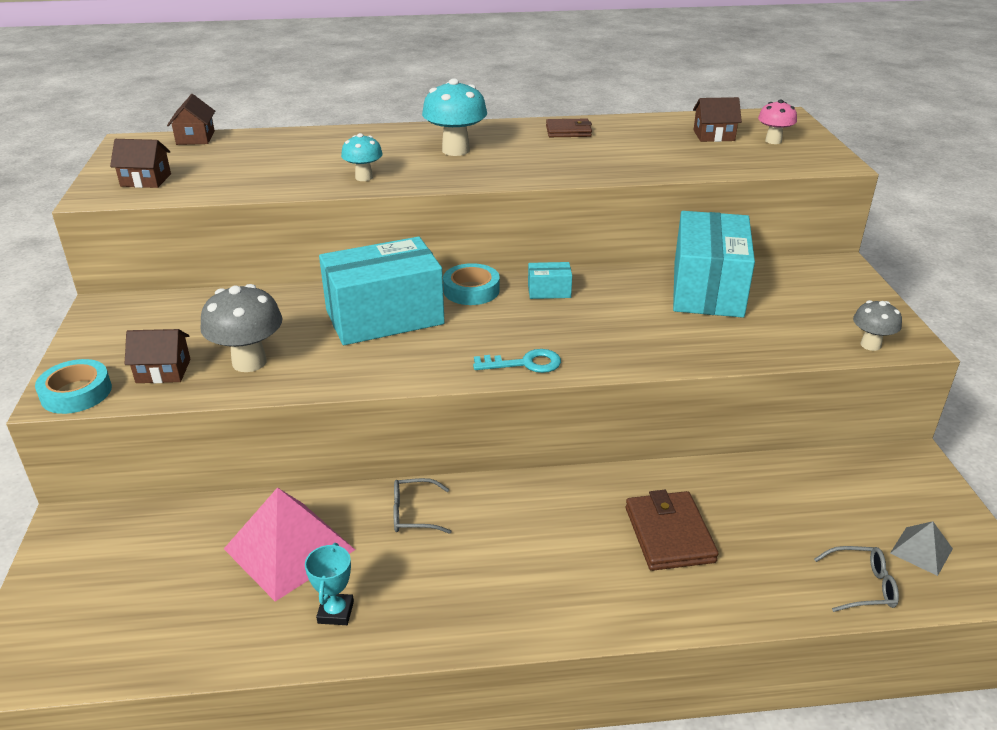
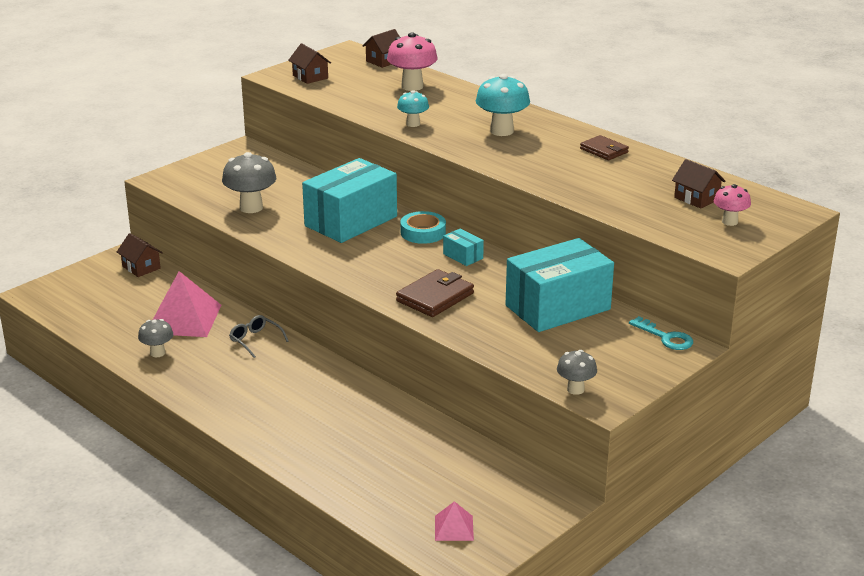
camera: 50 degrees right, 5 degrees down
turquoise tape [35,359,112,414] -> none
brown house [125,329,191,383] -> brown house moved to [117,233,163,277]
turquoise trophy [305,543,354,625] -> grey mushroom [138,319,173,357]
turquoise box [319,237,445,345] -> turquoise box turned 75 degrees counterclockwise [302,158,397,243]
turquoise key [473,349,561,373] -> turquoise key moved to [629,316,693,350]
brown wallet [626,490,719,571] -> brown wallet moved to [396,269,474,317]
grey glasses [814,546,899,612] -> none
grey pyramid [890,521,953,576] -> pink pyramid [435,501,474,541]
none -> pink mushroom [387,32,437,91]

